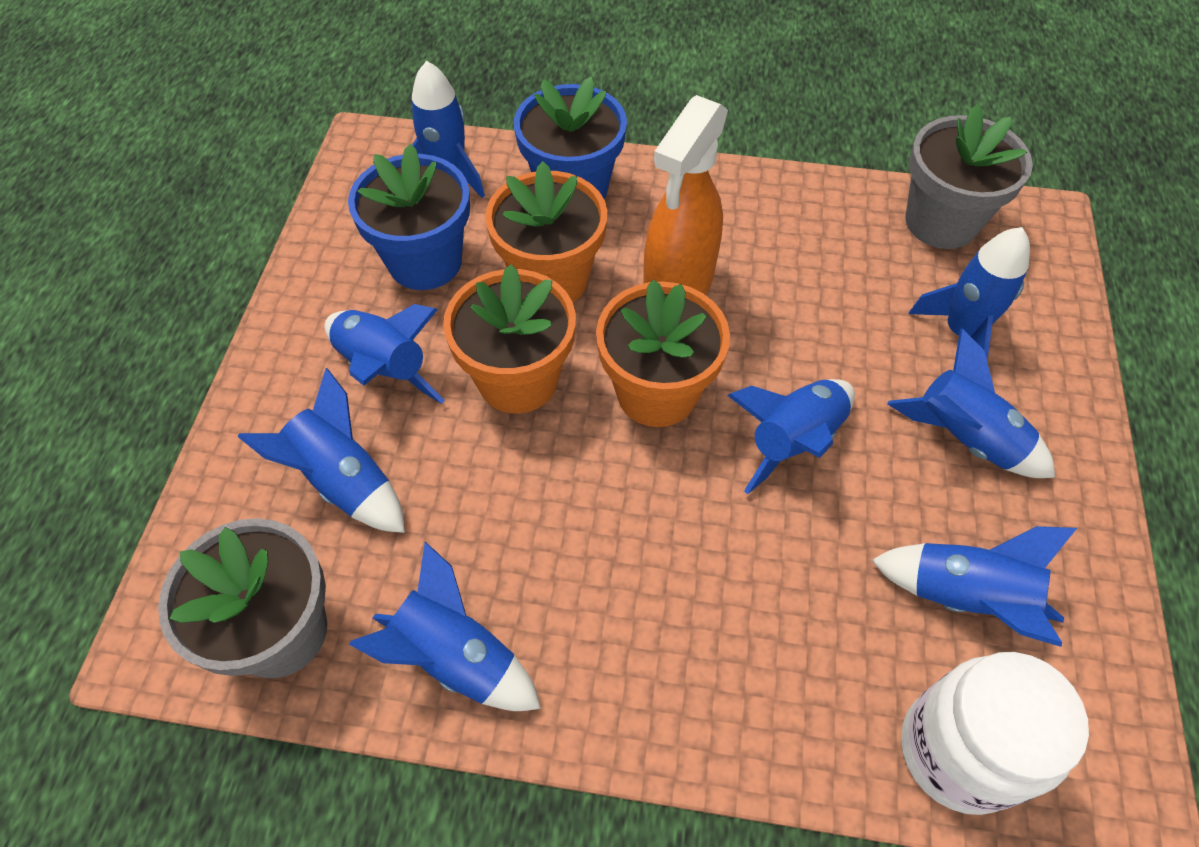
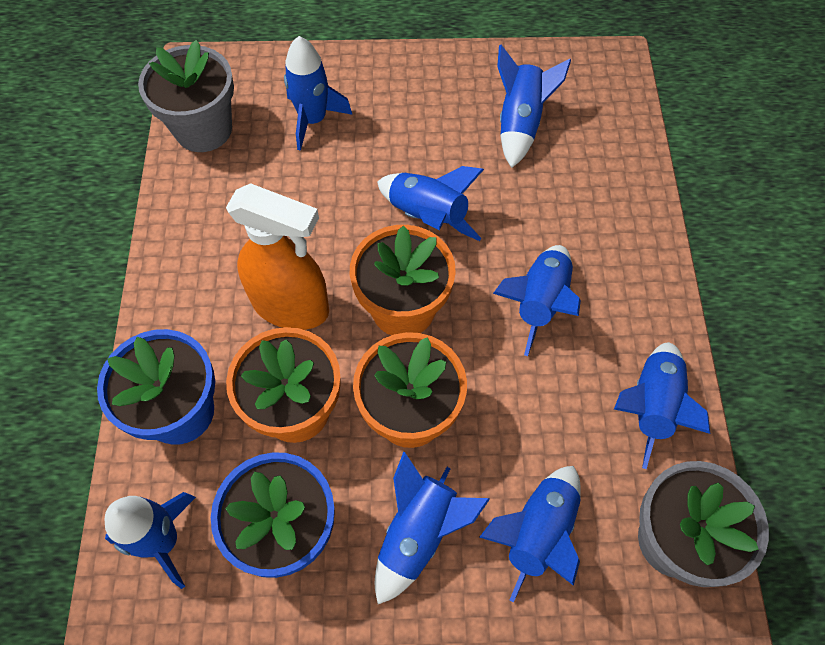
camera: 100 degrees left, 5 degrees up
blue rocket [887,328,1055,478] -> blue rocket moved to [493,245,581,356]
white jar [901,652,1089,815] -> none

